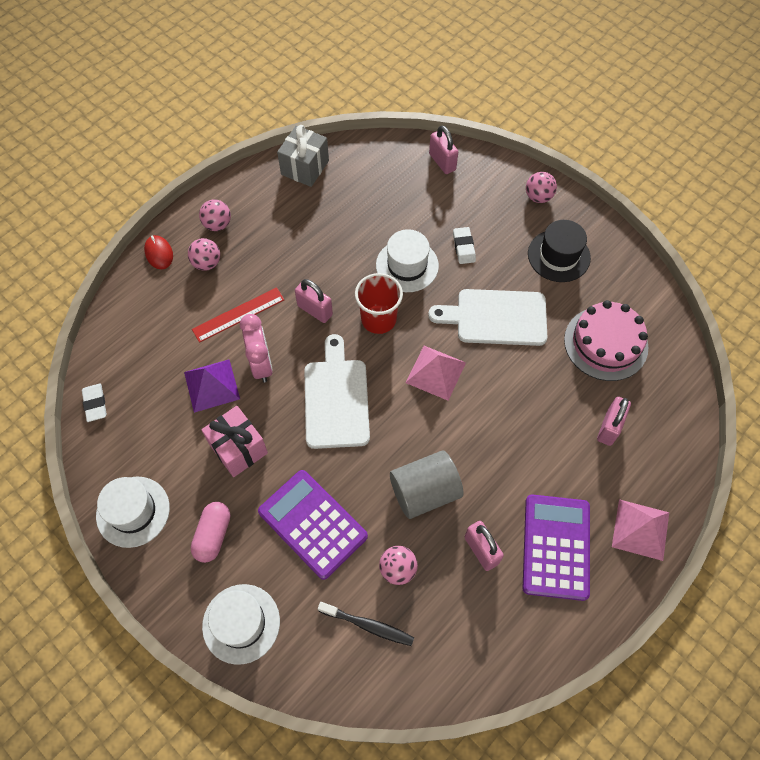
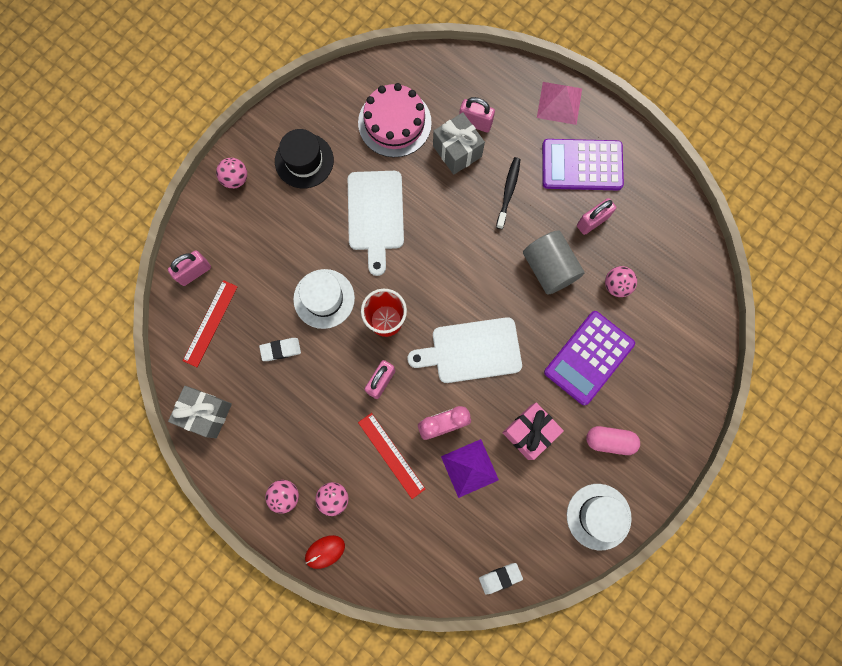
camera: 95 degrees left, 15 degrees up
white hat [202,584,280,665] -> none
black toothbrush [318,602,414,646] -> black toothbrush moved to [496,157,521,229]
pink pyramid [405,346,466,401] -> none
white eraser [453,227,476,264] -> white eraser moved to [259,338,301,361]
none -> red ruler [183,280,238,367]
none -> grey gift [433,112,485,175]

